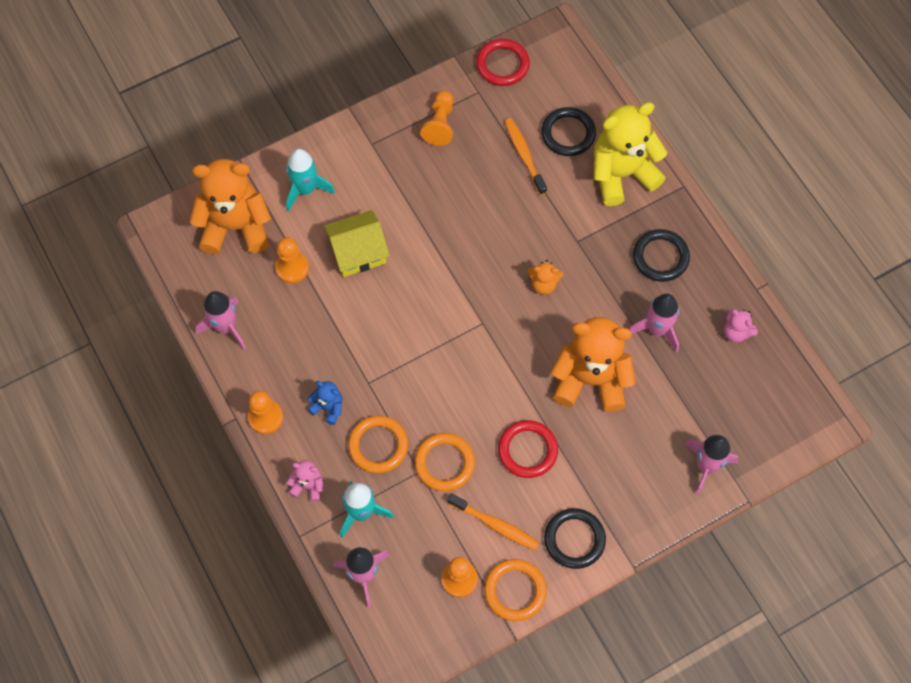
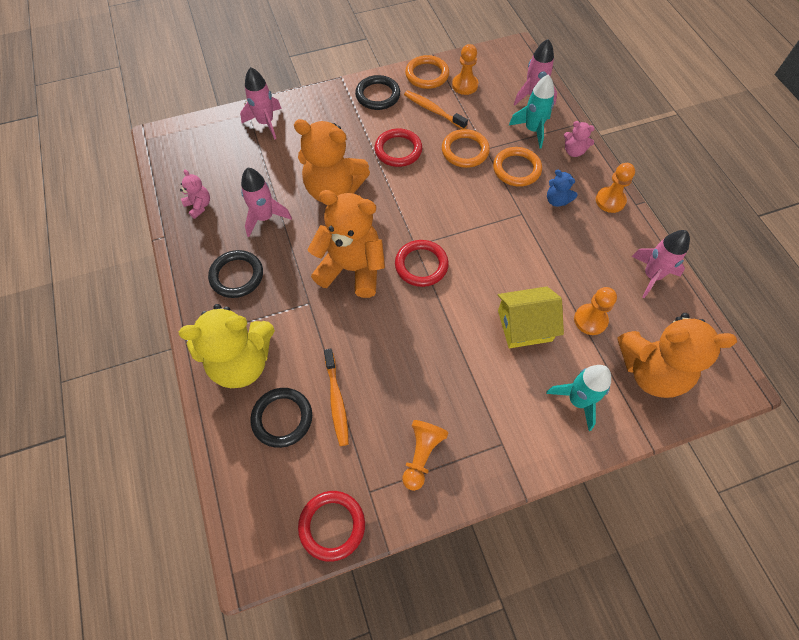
camera: 170 degrees left, 5 degrees down
orange teddy bear [527,260,563,295] -> orange teddy bear [308,190,385,298], size x2.24
none -> red ring [395,240,449,287]

